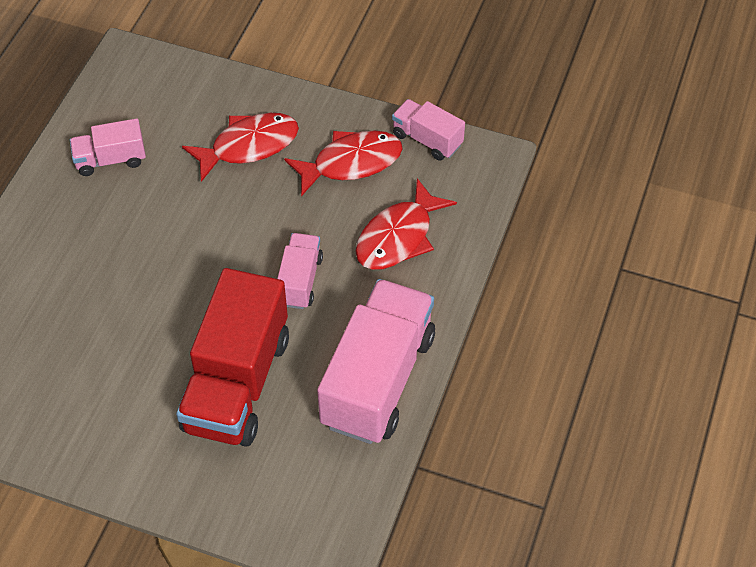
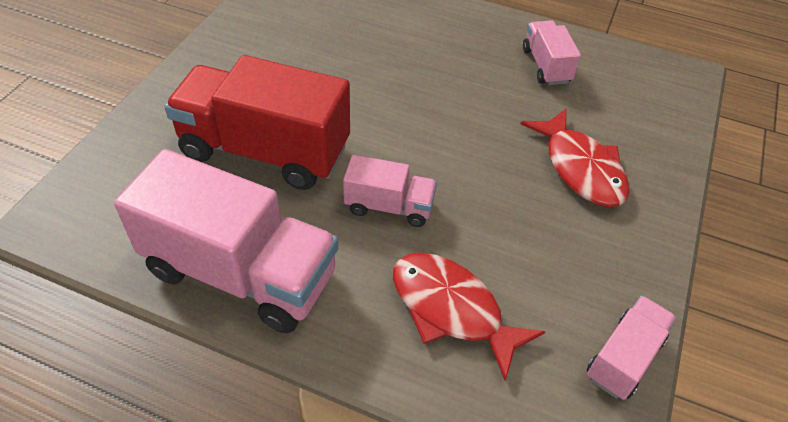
camera: 90 degrees right, 5 degrees down
red fish [284,131,403,197] -> none

